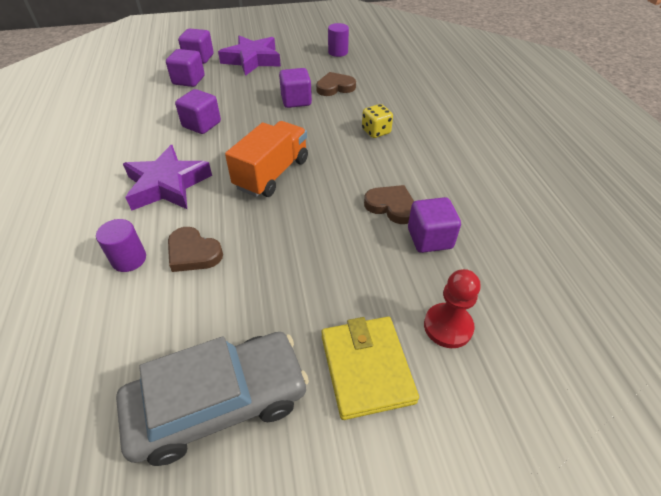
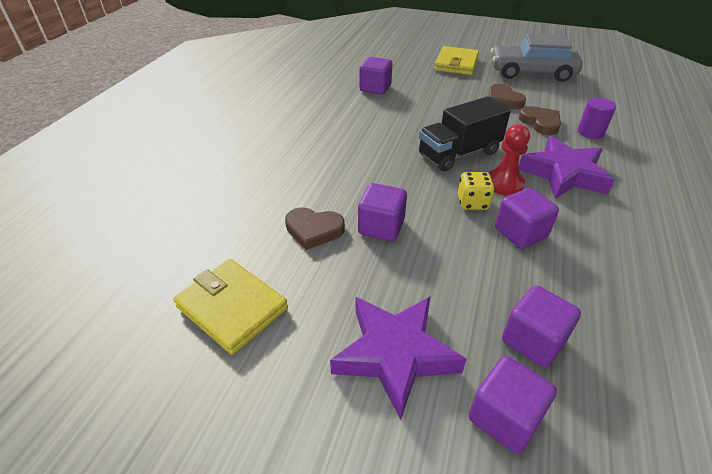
camera: 150 degrees left, 5 degrees down
orange truck [225,121,308,197] -> black truck [419,96,511,172]
purple cylinder [328,23,349,57] -> yellow wallet [173,259,288,355]
yellow dice [362,104,393,138] -> yellow dice moved to [458,172,495,210]
brown heart [364,185,414,224] -> brown heart moved to [488,84,526,109]
red pawn [424,269,481,348] -> red pawn moved to [488,124,530,196]

